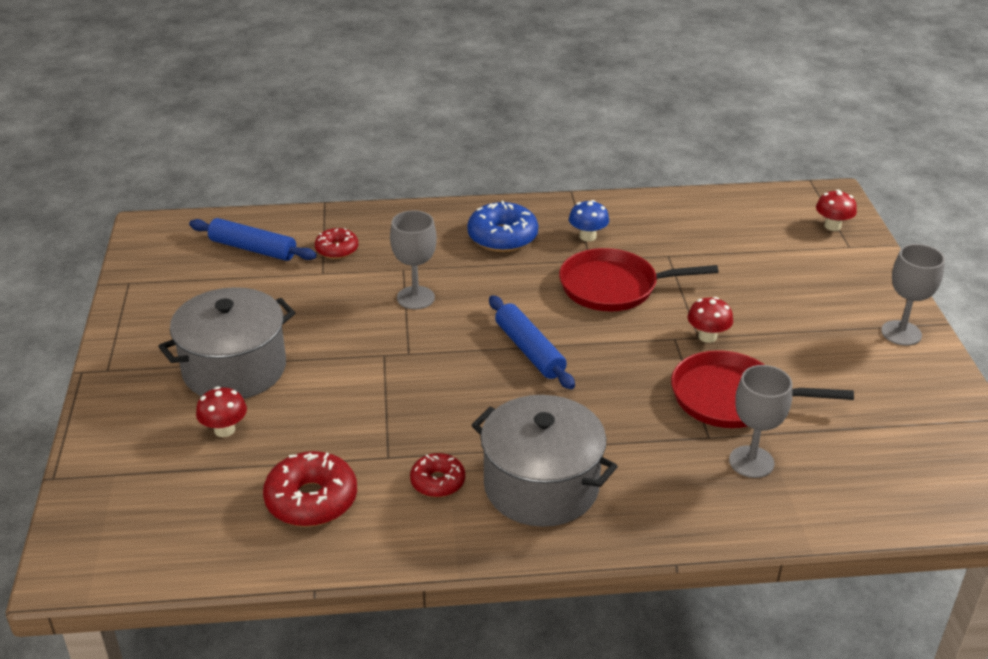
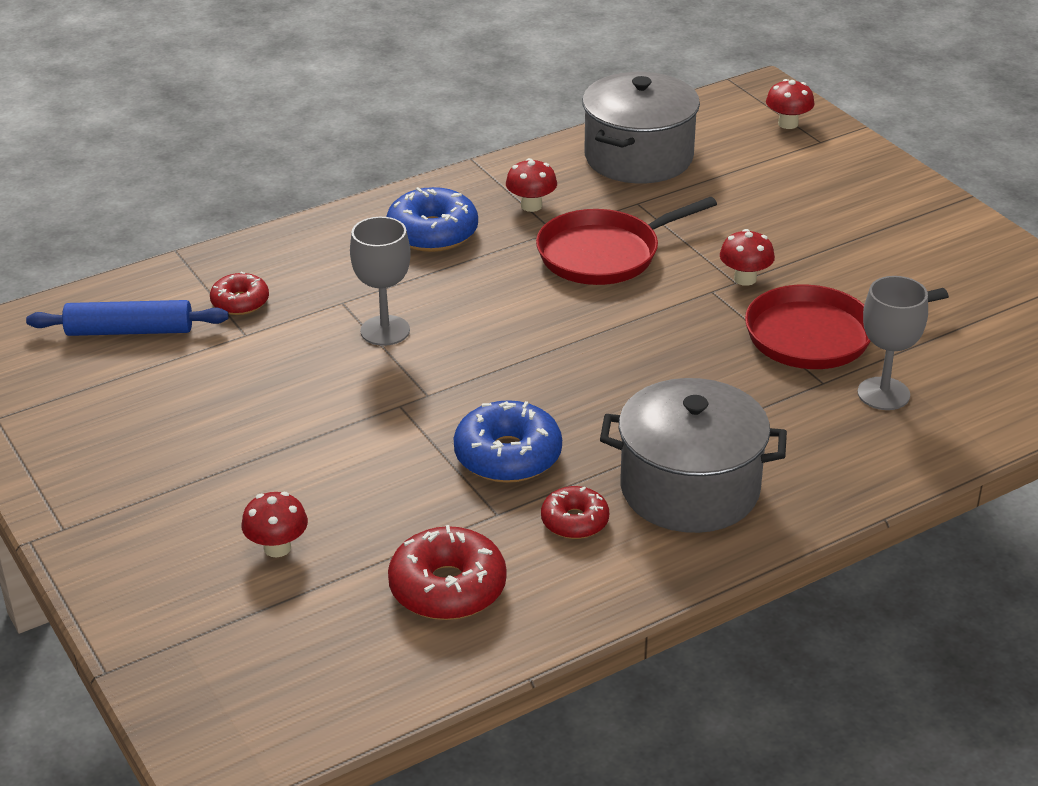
camera: 25 degrees left, 0 degrees up
grey pot [158,287,296,399] -> grey pot moved to [582,72,700,183]
blue rolling pin [489,295,575,389] -> none
blue mushroom [569,200,609,242] -> red mushroom [506,158,557,212]
grey goblet [881,244,945,346] -> none
none -> blue donut [454,400,562,483]

